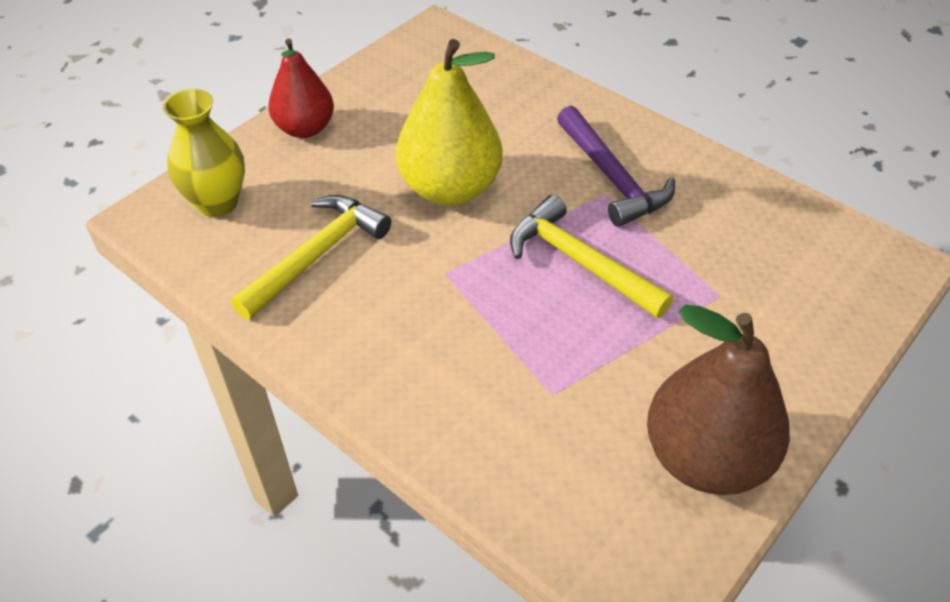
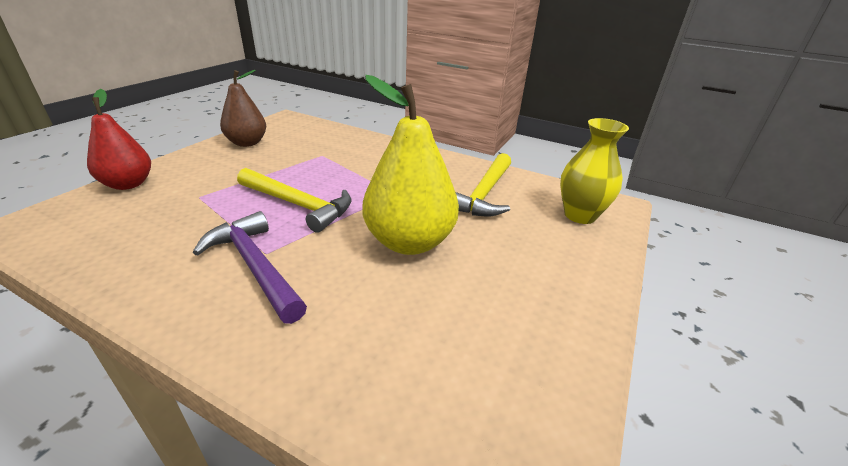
camera: 165 degrees right, 15 degrees down
red pear [268,38,334,138] -> red pear moved to [87,89,151,190]
brown pear [647,305,790,495] -> brown pear [220,70,266,147], size x0.65

